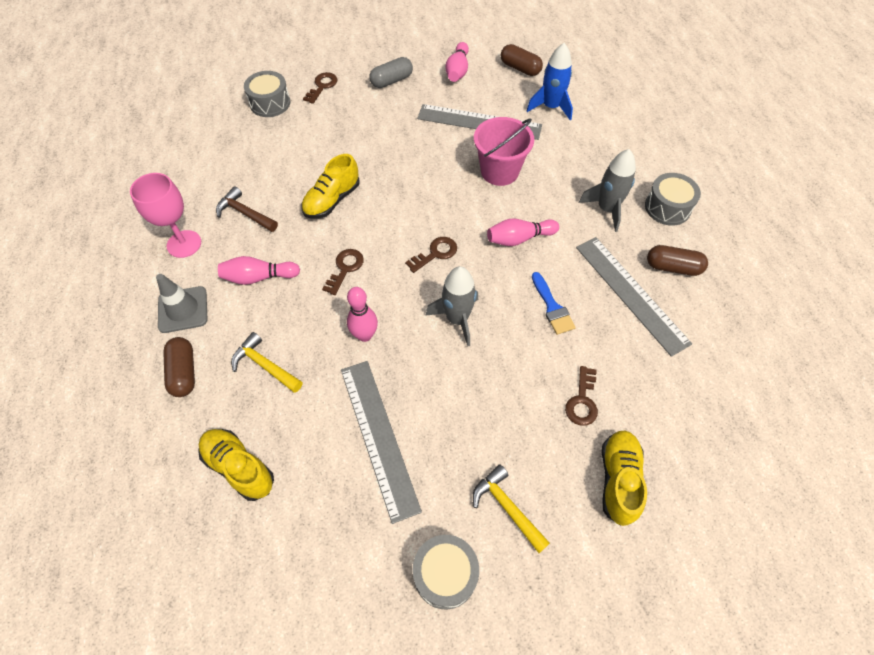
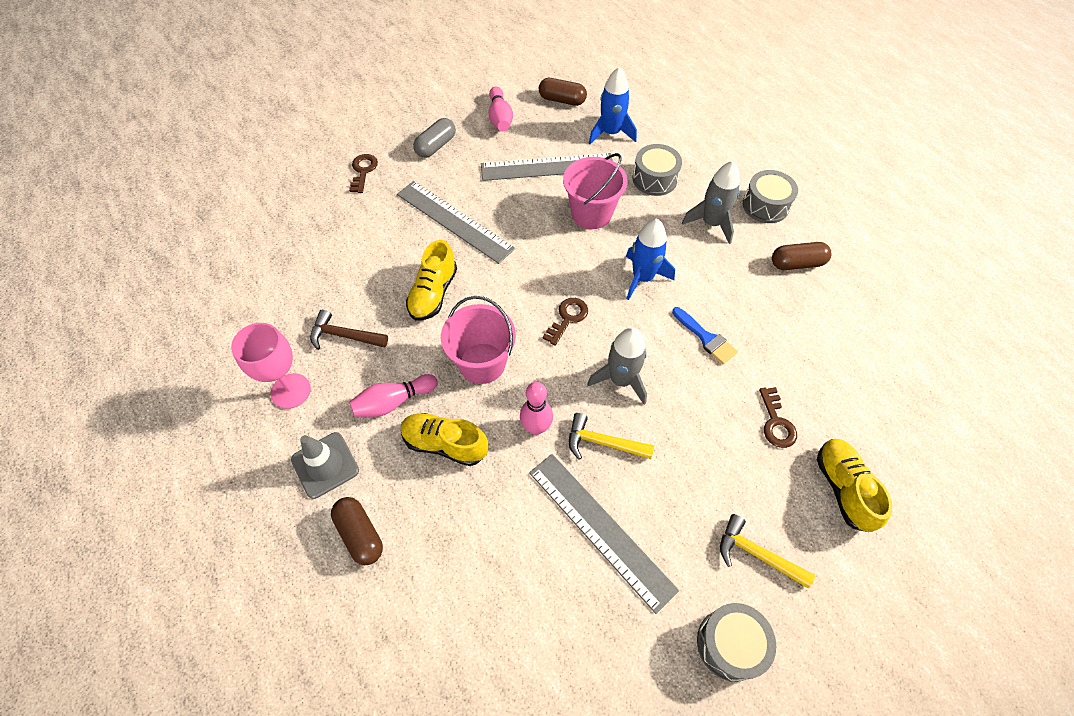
camera: 20 degrees left, 0 degrees up
yellow shoe [198,429,274,501] -> yellow shoe moved to [400,413,489,466]
yellow hammer [231,332,303,393] -> yellow hammer moved to [569,413,654,459]
grey drum [244,71,290,117] -> grey drum moved to [633,144,682,196]
brown key [322,249,364,295] -> pink bucket [441,296,516,384]
pink bowling pin [487,219,559,246] -> blue rocket [626,219,675,300]
grey ruler [576,237,692,357] -> grey ruler moved to [397,181,515,264]

